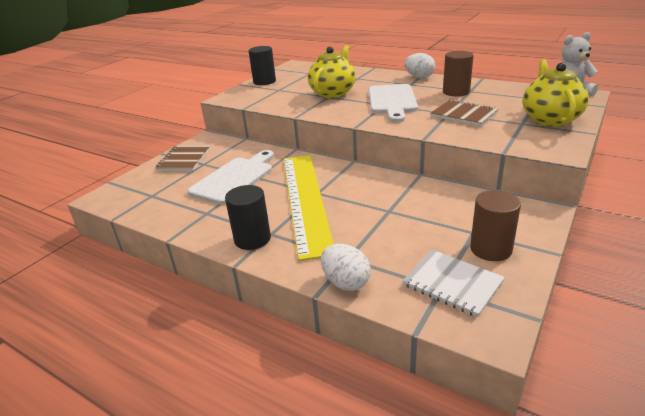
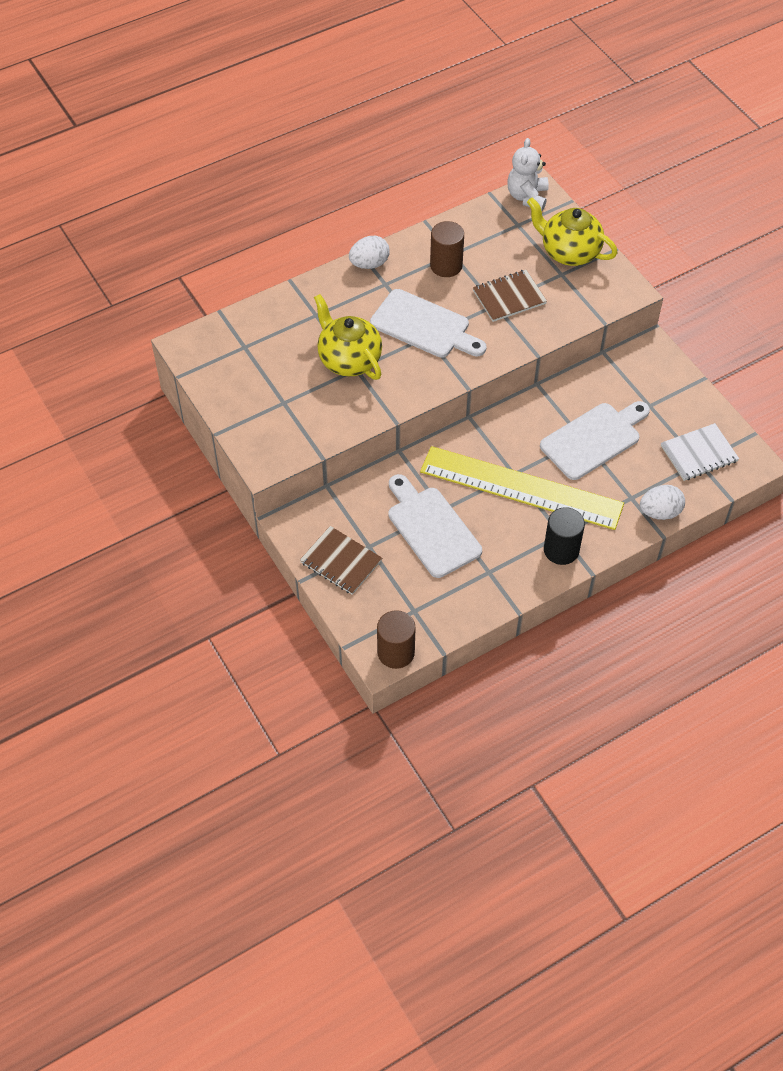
camera: 65 degrees left, 25 degrees up
black cylinder [249,46,276,85] -> none
brown cylinder [470,190,521,261] -> brown cylinder moved to [377,610,416,669]
none -> white cutting board [540,401,650,480]

